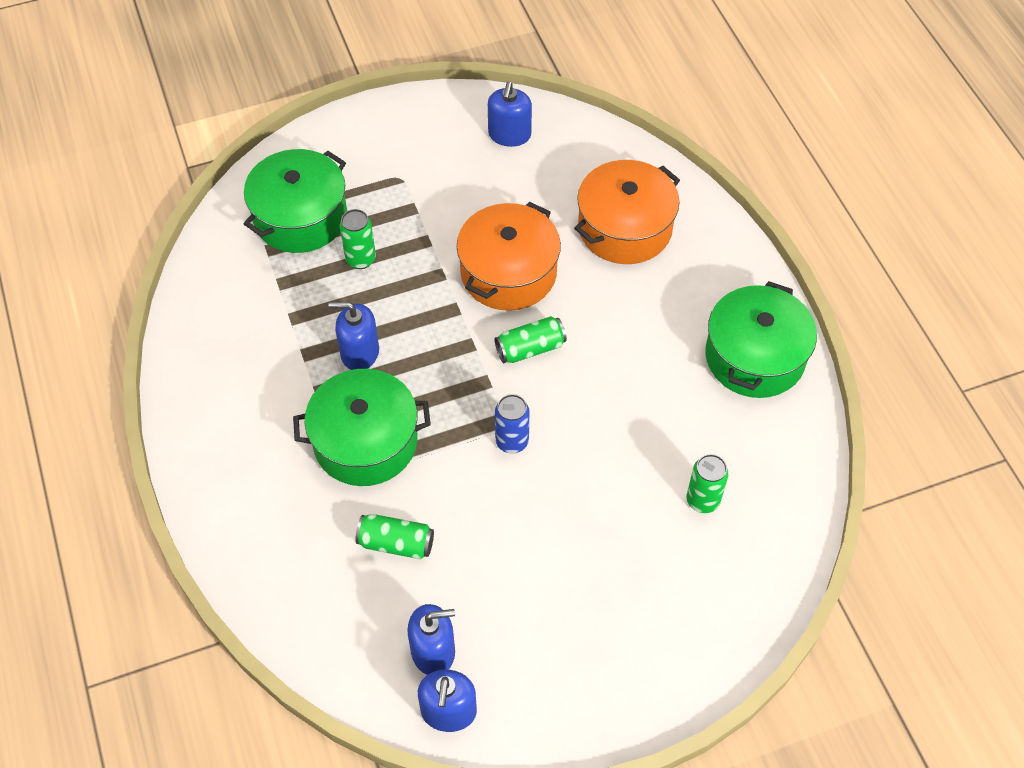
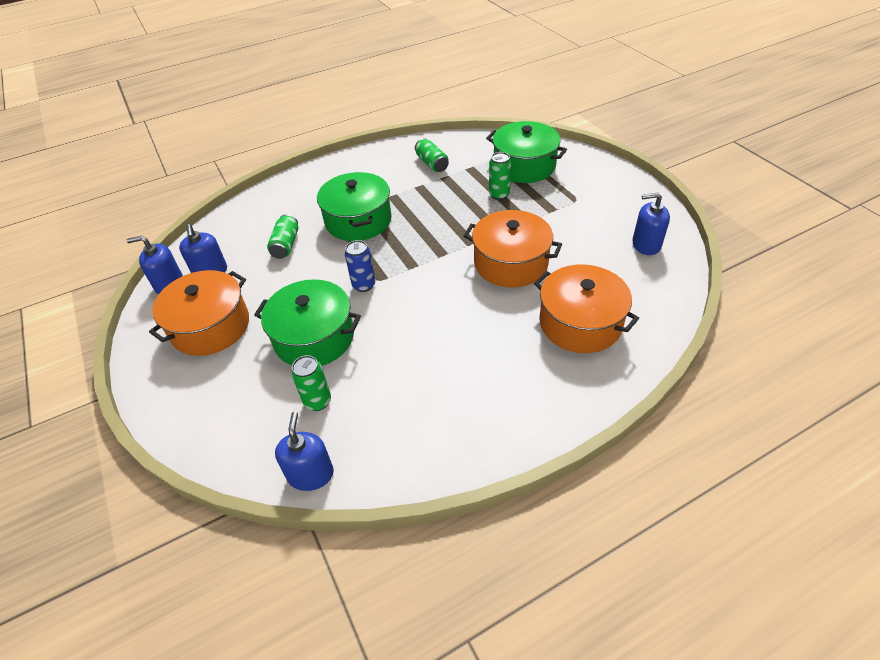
camera: 85 degrees right, 10 degrees down
blue soap dispenser [328,302,379,370] -> blue soap dispenser moved to [275,412,334,491]
green can [495,316,567,363] -> green can moved to [415,138,449,172]
green pot [705,281,817,398] -> green pot moved to [254,279,361,366]
none -> orange pot [149,270,249,356]

